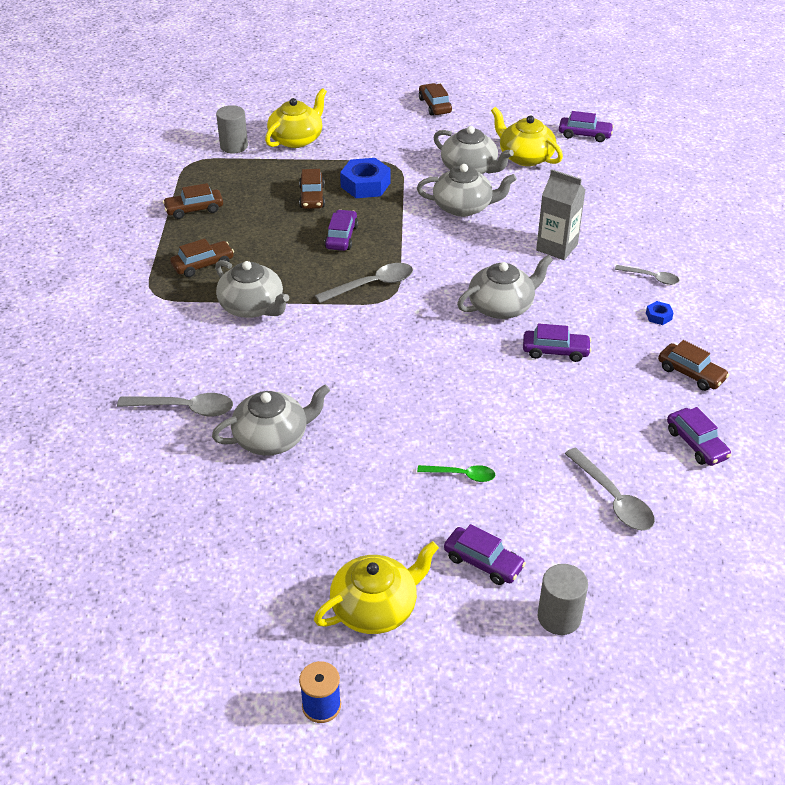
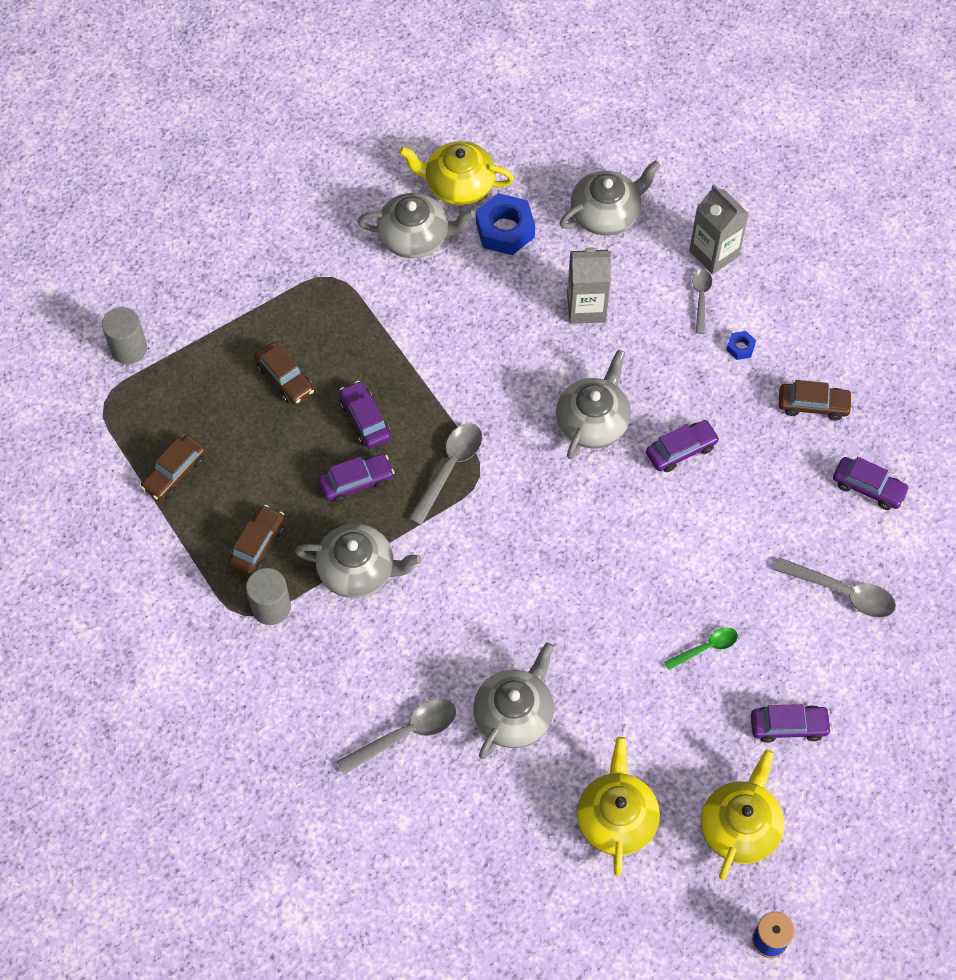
camera: 35 degrees left, 20 degrees up
yellow teapot [265,88,327,148] -> yellow teapot moved to [577,737,660,876]
blue nut [340,158,390,198] -> blue nut moved to [476,193,535,255]
grey teapot [417,164,517,217] -> grey teapot moved to [559,160,661,235]
brown car [419,83,452,116] -> none
grey cylinder [538,564,588,635] -> grey cylinder moved to [246,568,291,625]
purple car [559,111,614,142] -> purple car moved to [318,454,394,503]
grey spoon [615,265,679,285] -> grey spoon turned 75 degrees counterclockwise [692,269,712,334]
none -> grey carton [689,184,749,274]

